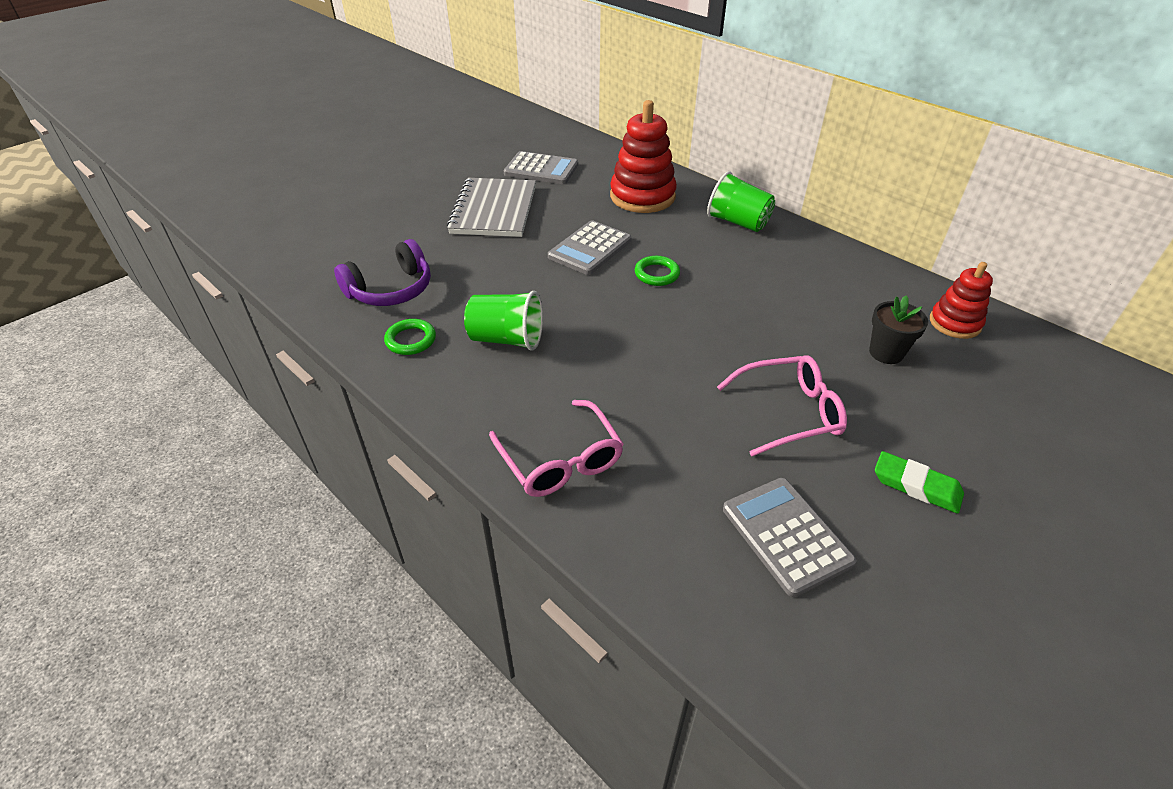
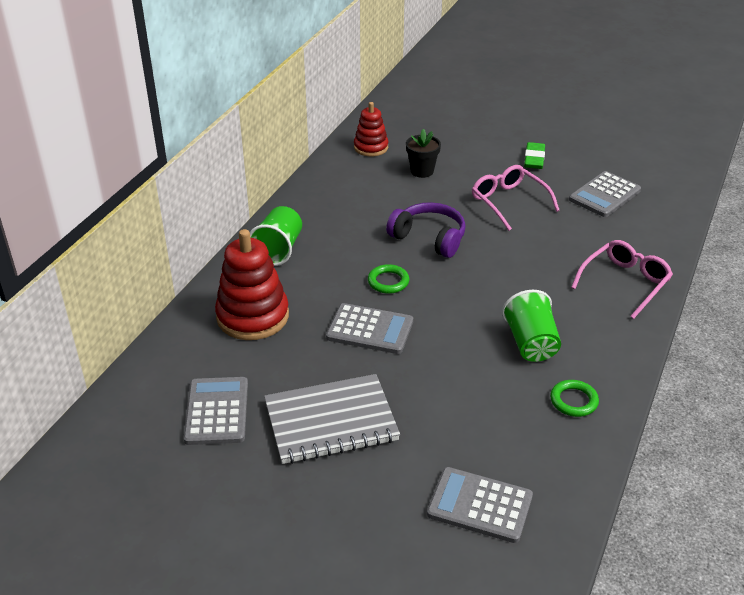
camera: 110 degrees left, 5 degrees down
purple headphones [334,239,431,306] -> purple headphones moved to [386,202,466,258]
none -> grey calculator [427,467,533,543]

